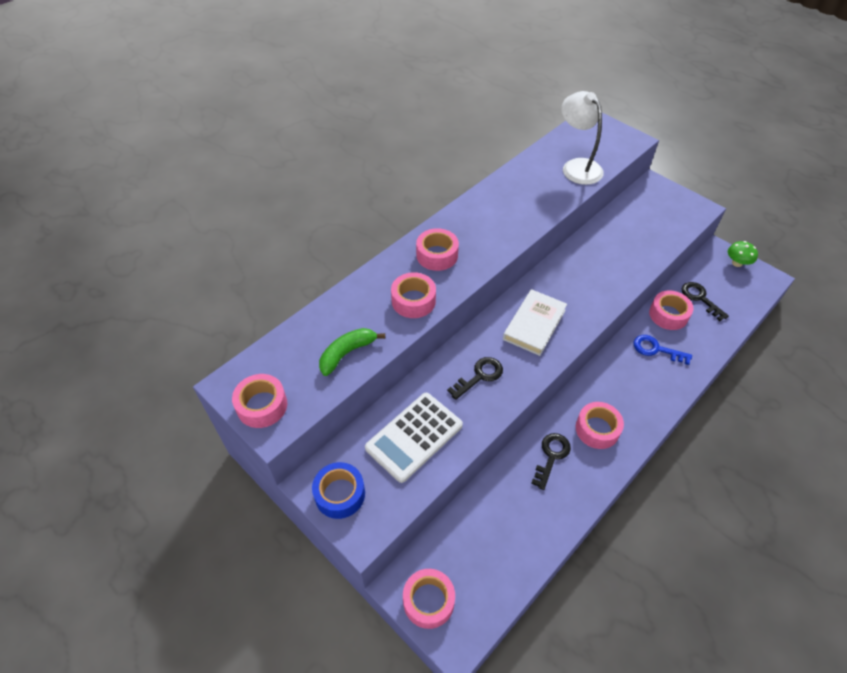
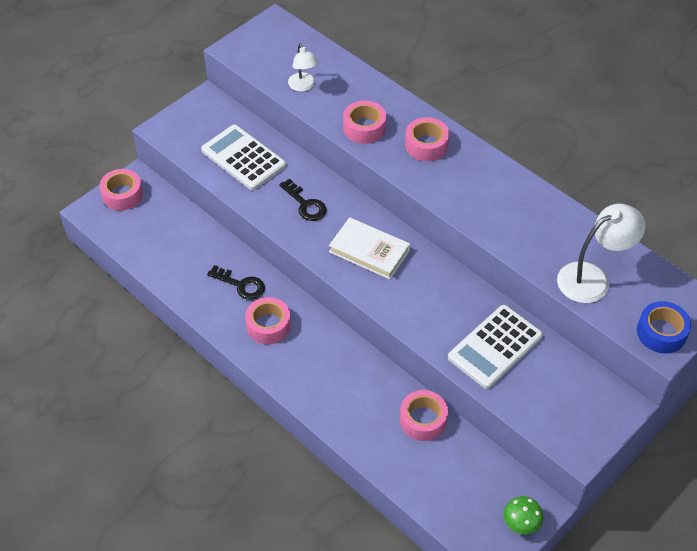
camera: 90 degrees right, 0 degrees up
pink tape [232,374,287,428] -> none
blue tape [312,462,365,519] -> blue tape moved to [637,301,691,353]
green banana [319,328,385,376] -> white lamp [288,43,319,92]
blue key [634,335,692,365] -> none
black key [682,282,729,321] -> none
none -> white calculator [448,305,543,389]

